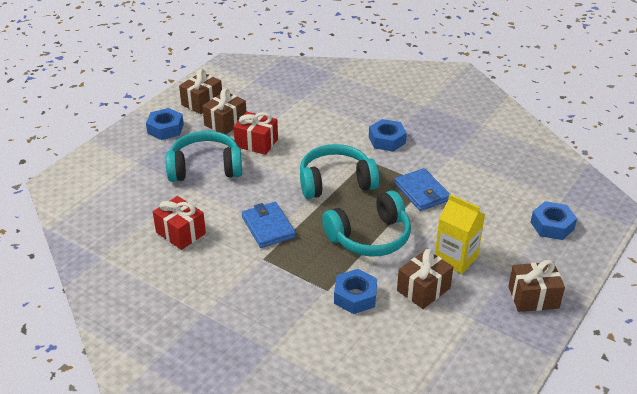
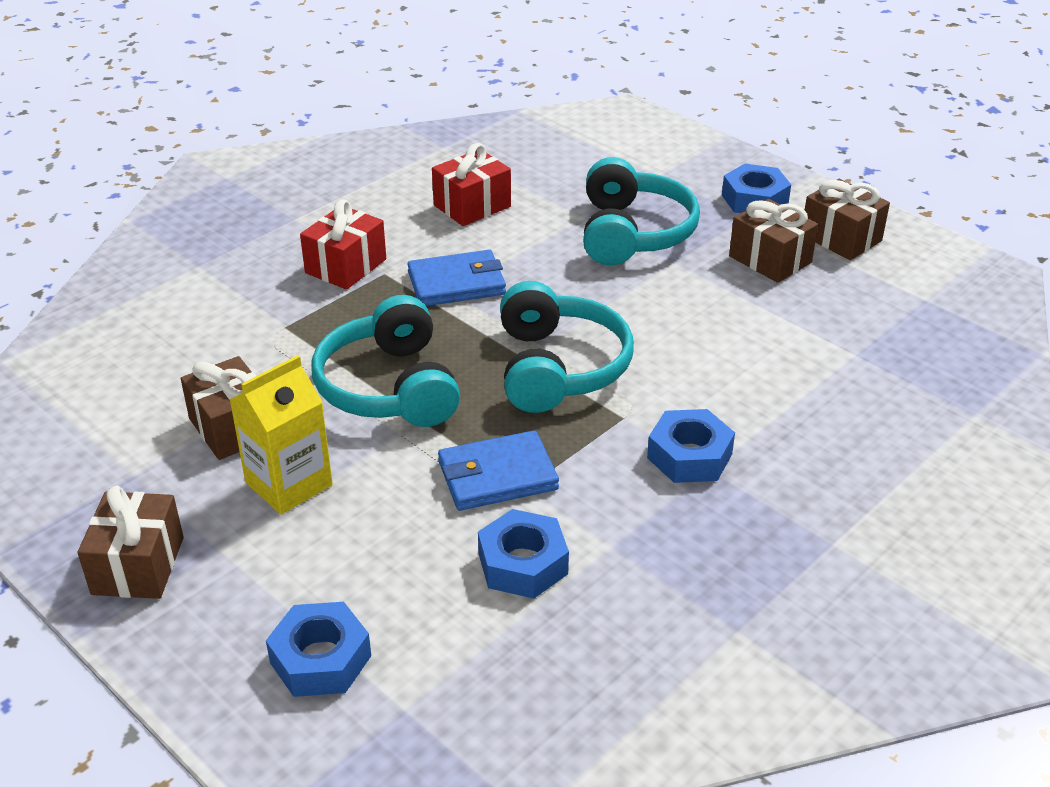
camera: 100 degrees right, 0 degrees up
red gift [234,112,278,155] -> red gift moved to [300,199,386,290]
blue nut [334,269,377,314] -> blue nut moved to [478,509,569,599]

